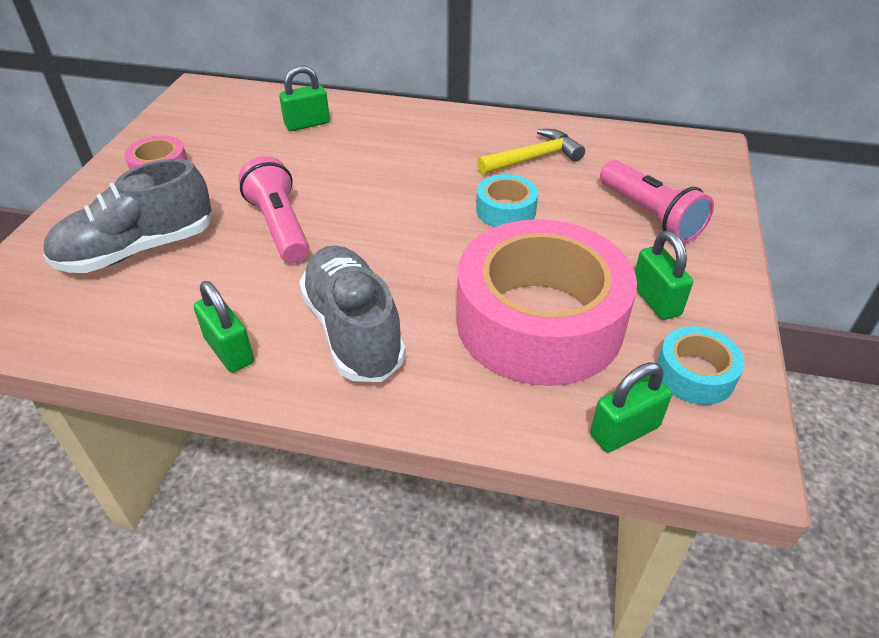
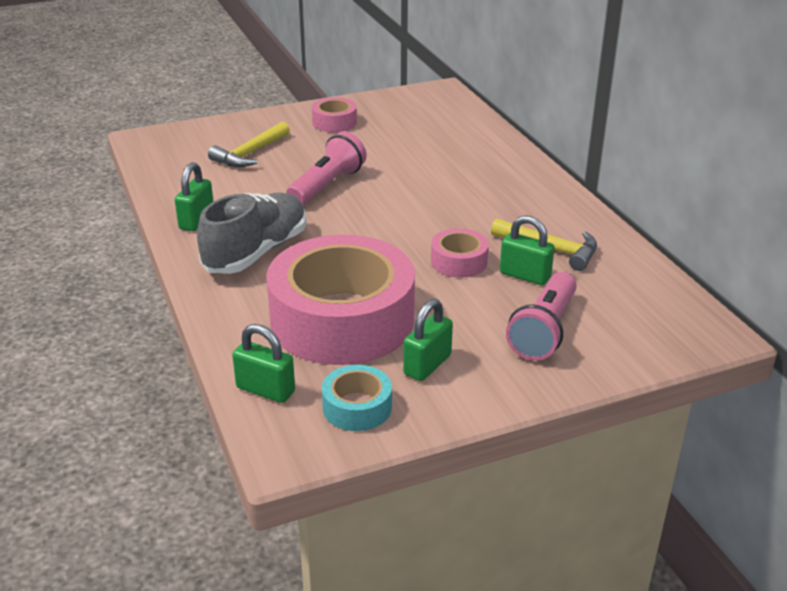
camera: 55 degrees right, 10 degrees down
grey shoe [43,159,212,273] -> yellow hammer [208,122,290,167]
green padlock [279,65,330,131] -> green padlock moved to [500,215,554,285]
turquoise tape [476,174,538,227] -> pink tape [431,228,489,278]

